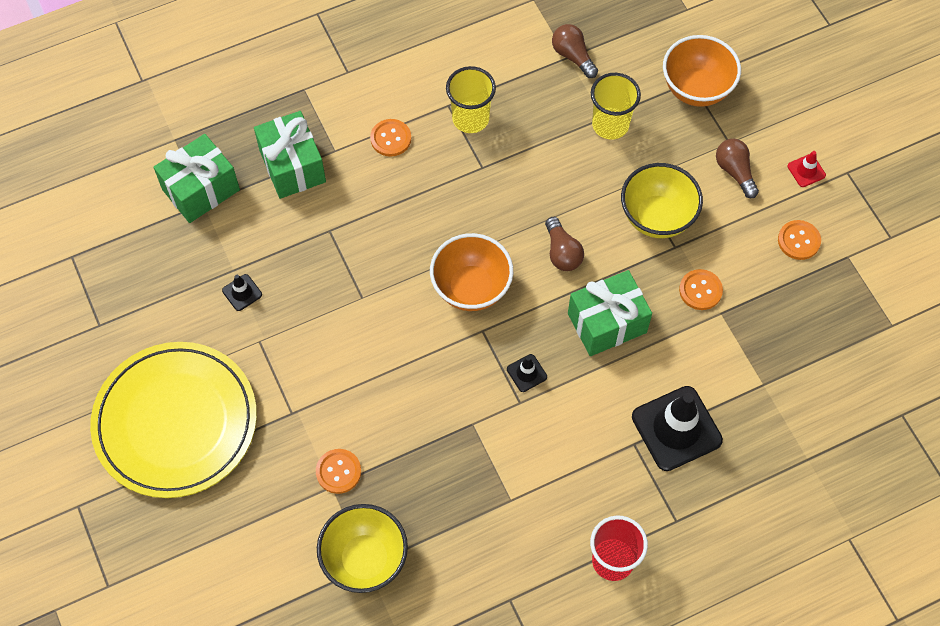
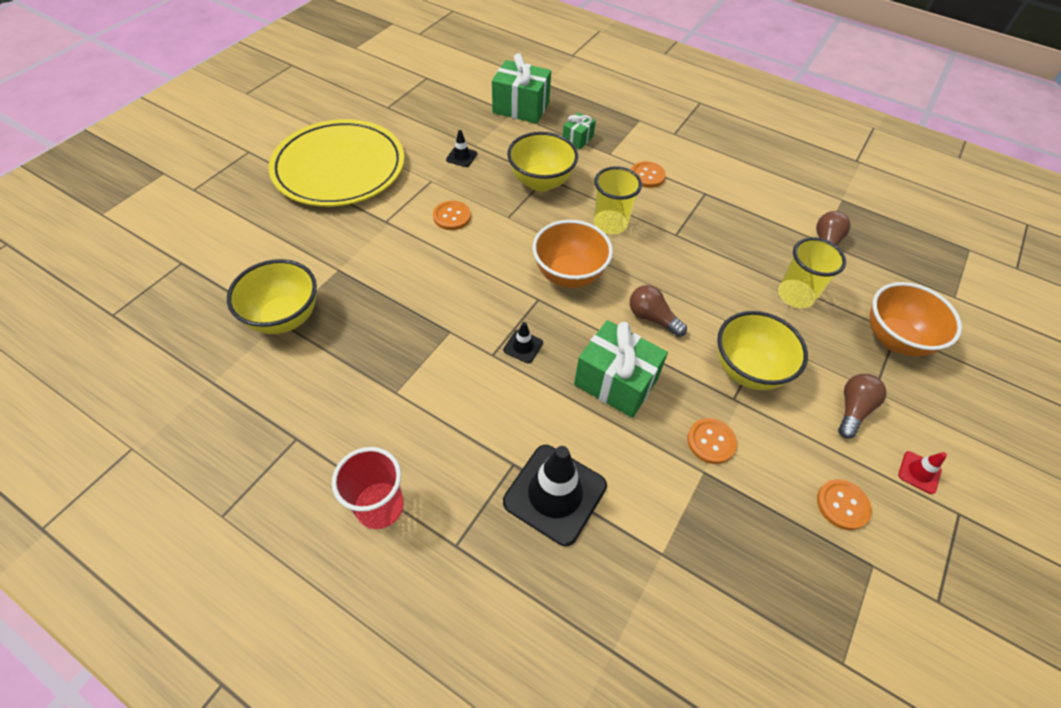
camera: 55 degrees right, 10 degrees down
green gift [254,111,326,199] -> green gift [563,113,596,150], size x0.53
orange button [316,449,361,494] -> orange button moved to [433,201,471,230]
yellow cup [446,66,496,133] -> yellow cup moved to [594,166,642,234]
brown light bulb [545,217,584,271] -> brown light bulb turned 90 degrees clockwise [630,285,687,337]
none -> yellow bowl [507,132,578,192]

